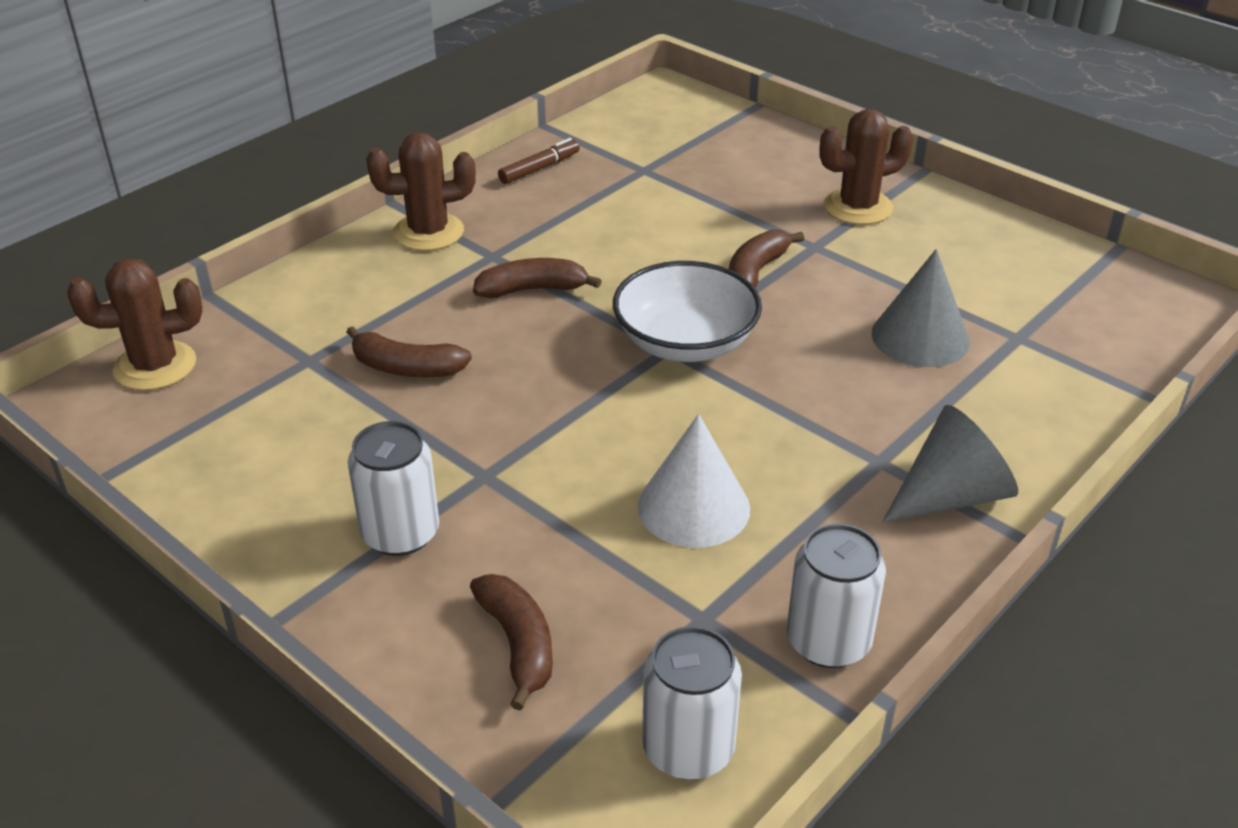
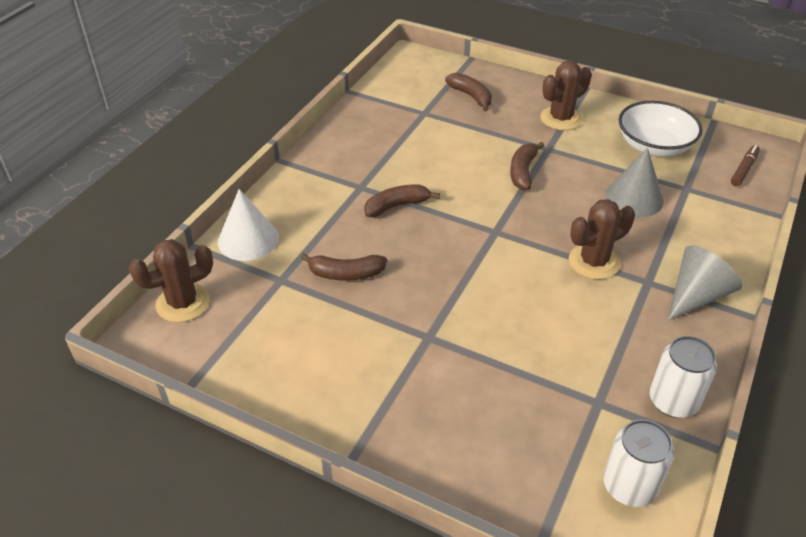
camera: 15 degrees left, 5 degrees up
white can [348,421,439,556] -> none
brown cactus [366,132,476,251] -> brown cactus moved to [569,199,635,280]
brown banana [470,574,553,711] -> brown banana moved to [445,73,492,111]
brown marker [498,138,580,184] -> brown marker moved to [731,145,760,186]
white bowl [613,261,762,362] -> white bowl moved to [619,101,703,157]
white cone [638,414,750,548] -> white cone moved to [218,189,279,261]

